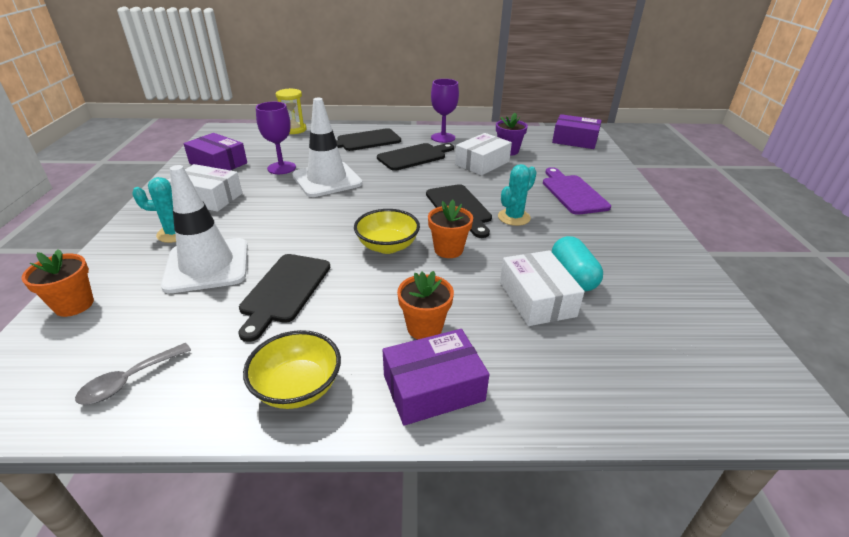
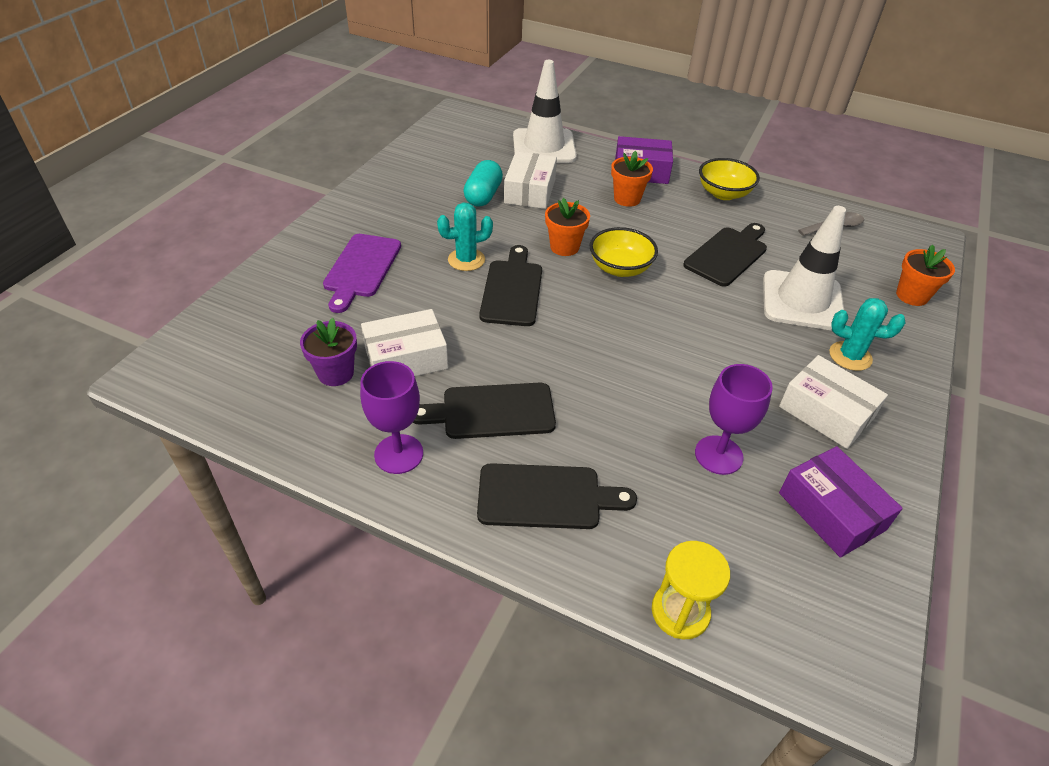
camera: 155 degrees left, 10 degrees up
white traffic cone [292,98,362,197] -> white traffic cone moved to [513,60,577,163]
purple box [552,114,602,149] -> none

